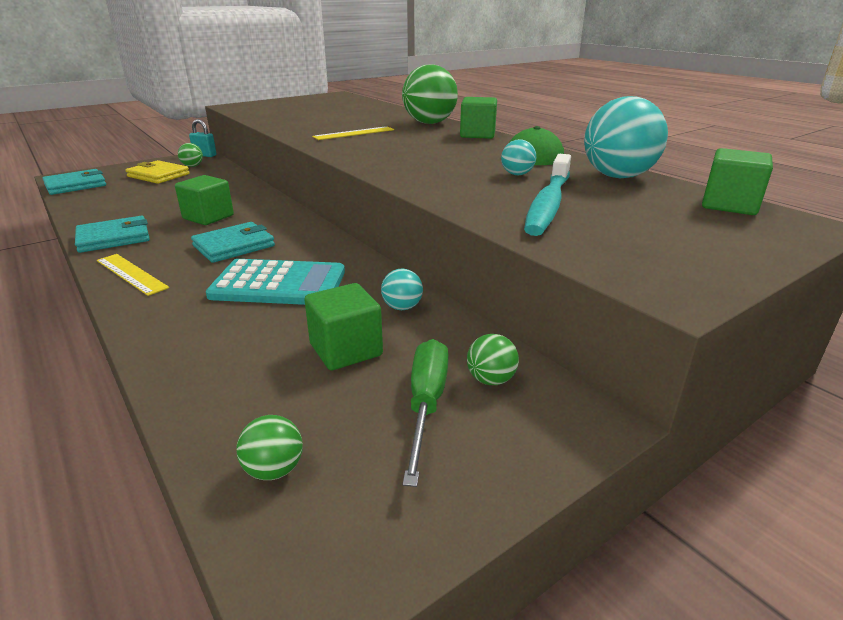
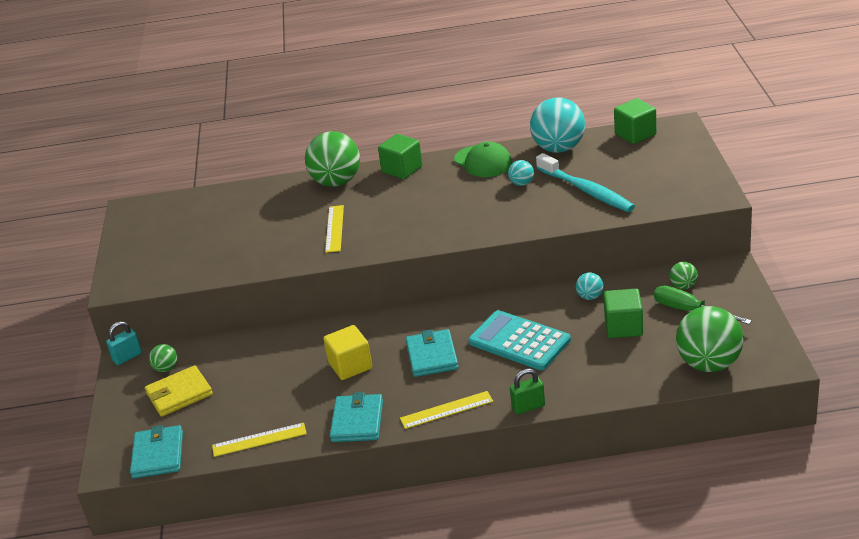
camera: 55 degrees left, 5 degrees up
green cube [175,175,234,225] -> yellow cube [323,325,372,380]
turquoise calculator [206,259,345,305] -> turquoise calculator turned 90 degrees counterclockwise [468,310,571,370]
green ball [236,415,303,480] -> green ball [676,306,743,372], size x2.19
none -> yellow ruler [212,423,307,457]
none -> green padlock [510,369,545,415]

